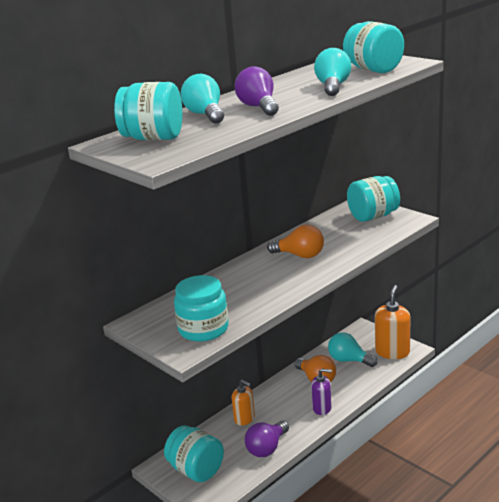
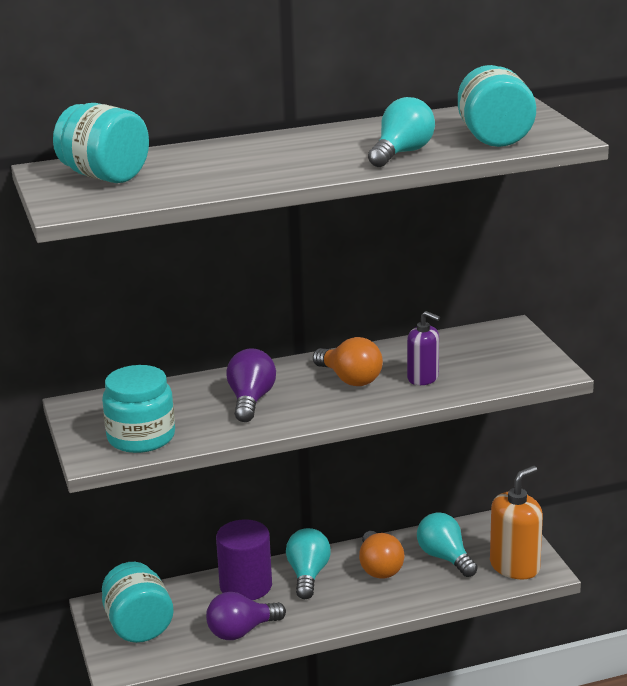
camera: 25 degrees right, 0 degrees up
turquoise light bulb [181,74,224,124] -> turquoise light bulb moved to [286,528,331,599]
orange soap dispenser [232,380,255,426] -> purple cylinder [216,519,272,600]
purple light bulb [235,66,279,116] -> purple light bulb moved to [226,348,276,422]
purple soap dispenser [311,368,332,415] -> purple soap dispenser moved to [407,311,440,385]
turquoise jar [347,176,400,222] -> none

